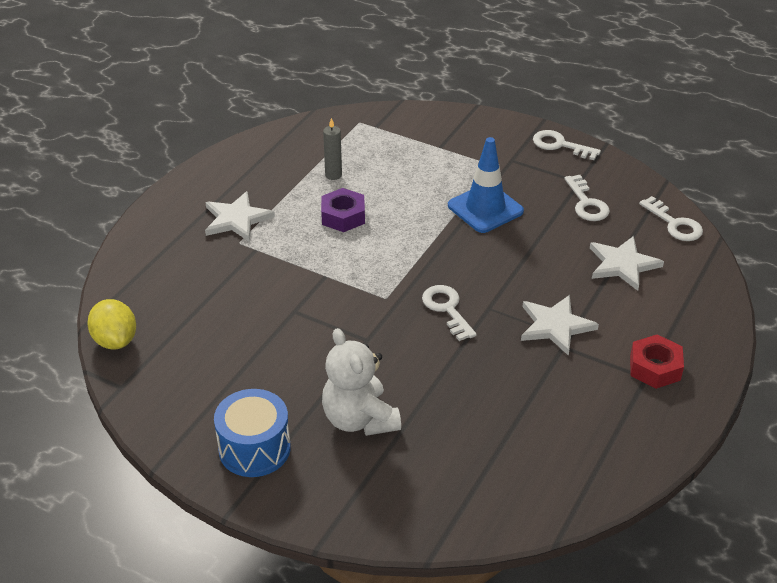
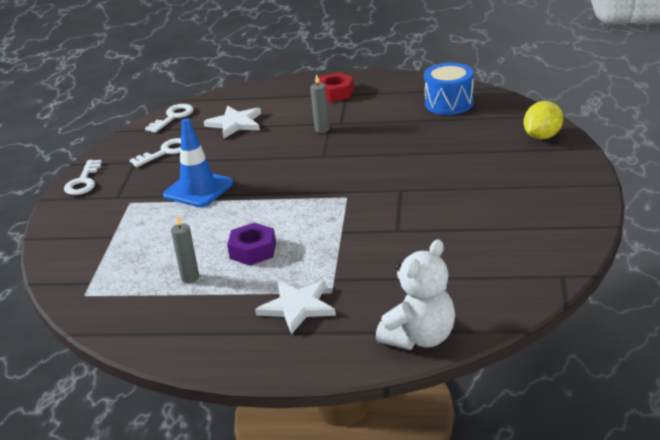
camera: 110 degrees left, 10 degrees down
yellow lemon [87,299,136,349] -> yellow lemon moved to [524,101,563,139]
blue drum [214,389,291,477] -> blue drum moved to [424,63,474,115]
white teddy bear [322,328,401,436] -> white teddy bear moved to [376,239,455,350]
white key [422,285,477,341] -> none
white star [521,295,599,356] -> grey candle [310,74,330,133]

